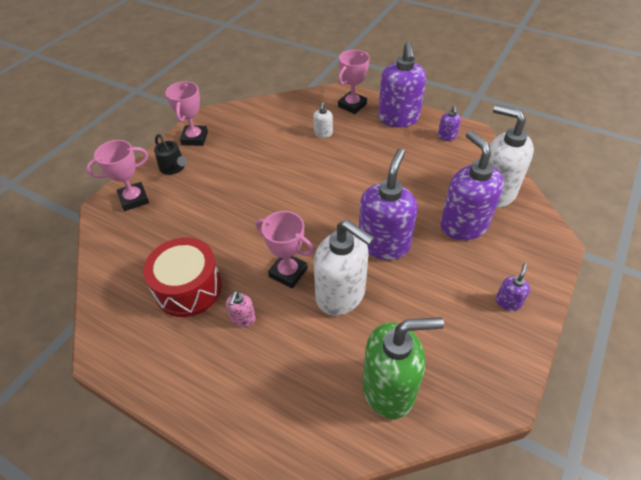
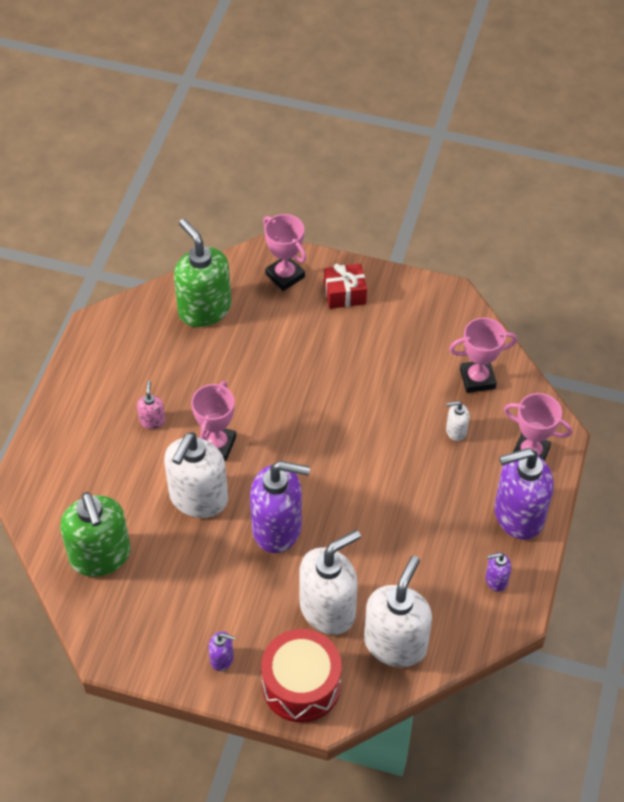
camera: 75 degrees right, 5 degrees up
red drum [143,238,222,317] -> red drum moved to [261,629,342,722]
black watering can [154,134,187,175] -> red gift [324,264,367,309]
pink trophy [165,81,208,146] -> pink trophy moved to [449,318,517,393]
pink soap dispenser [226,291,256,327] -> pink soap dispenser turned 90 degrees clockwise [137,381,165,429]
purple soap dispenser [440,131,504,240] -> white soap dispenser [299,530,361,635]
none -> green soap dispenser [174,219,231,327]

